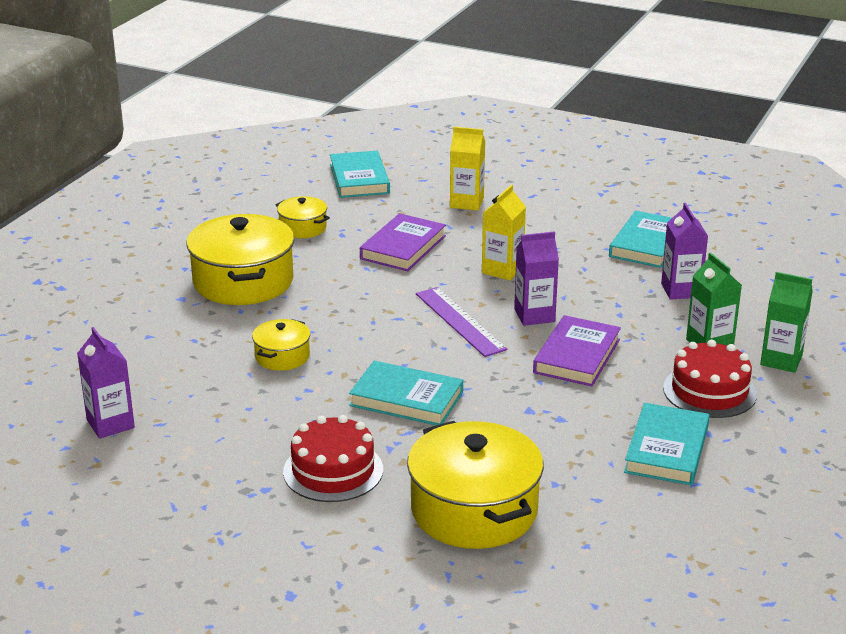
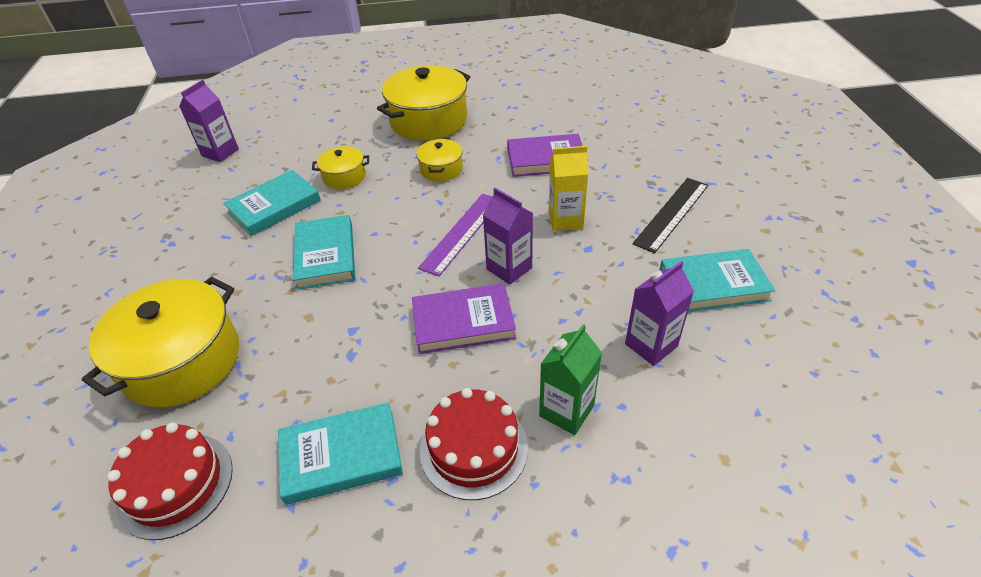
camera: 60 degrees right, 15 degrees up
yellow pot [276,196,330,238] -> yellow pot moved to [416,139,463,182]
red cake [283,415,383,502] -> red cake moved to [107,422,233,540]
turquoise book [330,151,390,198] -> turquoise book moved to [223,170,321,236]
yellow carton [450,127,485,211] -> none
green carton [760,272,813,373] -> none
none -> black ruler [633,178,708,253]

